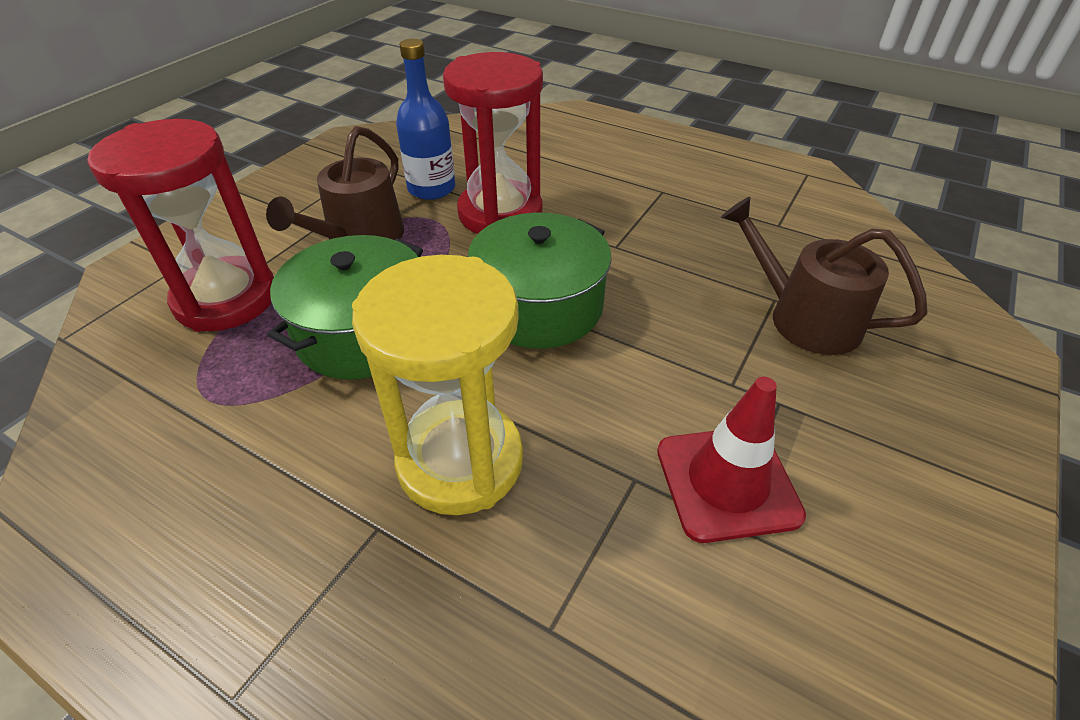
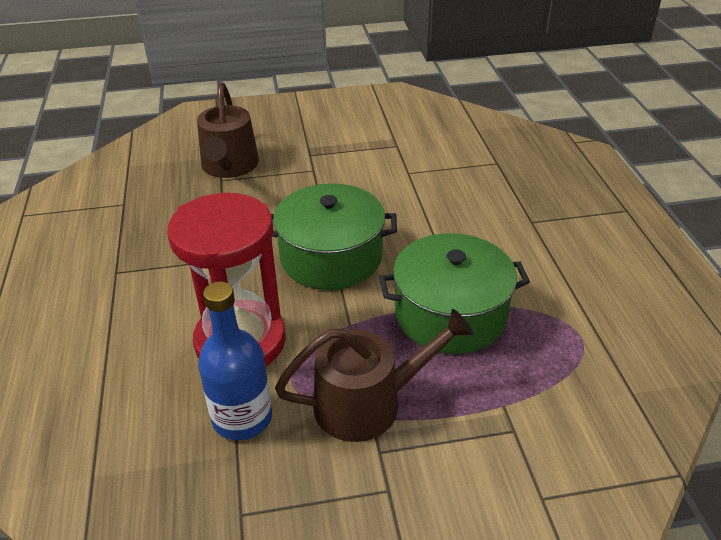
camera: 130 degrees left, 5 degrees down
red hourglass [88,119,274,332] -> none
yellow hourglass [352,255,523,515] -> none
red traffic cone [657,377,806,543] -> none

